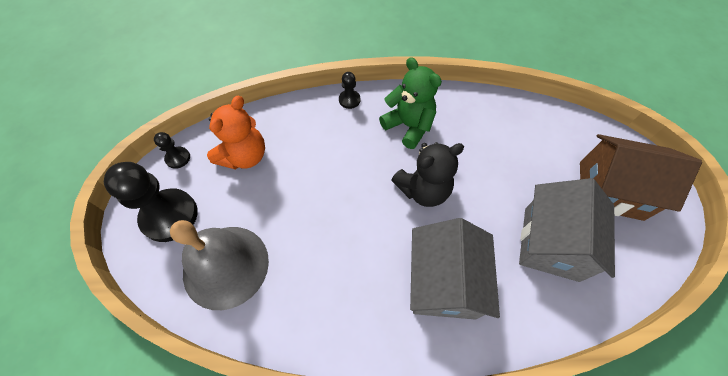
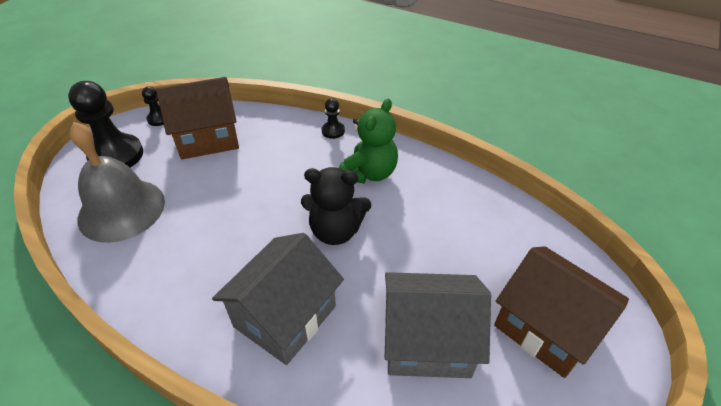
camera: 30 degrees right, 15 degrees down
orange teddy bear [207,96,265,170] -> brown house [156,77,239,160]
green teddy bear [379,57,442,149] -> green teddy bear turned 45 degrees clockwise [339,99,398,184]
grey house [519,178,615,282] -> grey house turned 45 degrees clockwise [385,272,491,378]

